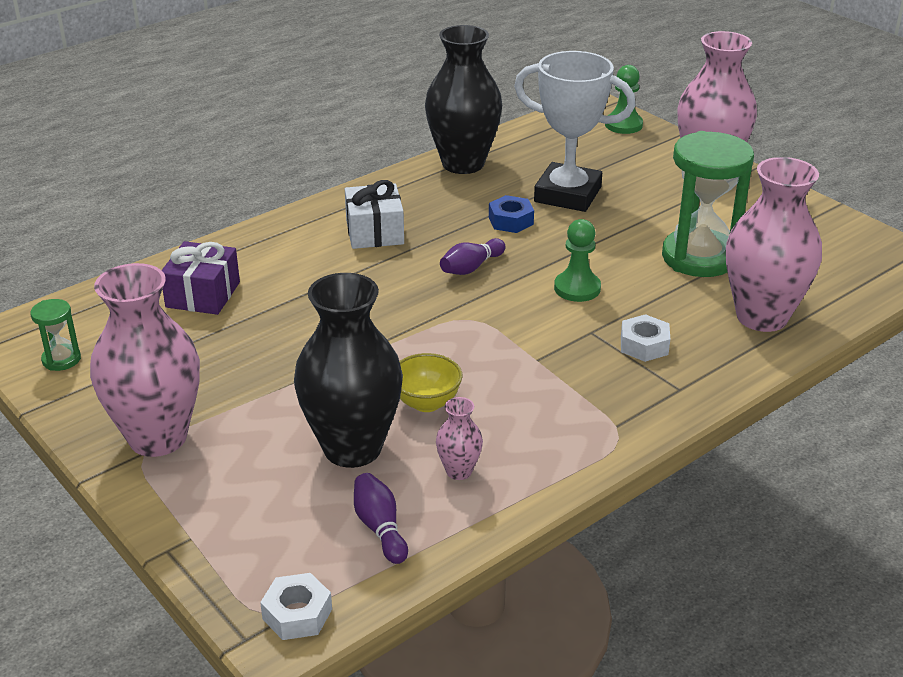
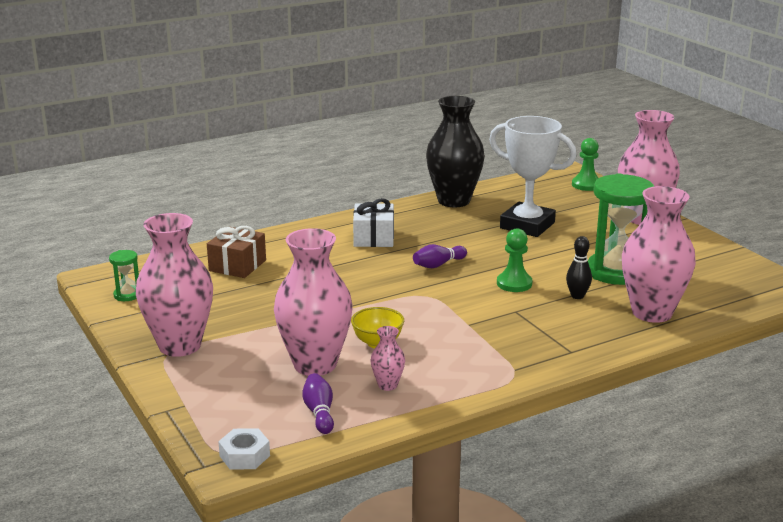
camera: 10 degrees right, 10 degrees down
purple gift [162,241,240,315] -> brown gift [207,226,266,278]
black vase [294,273,403,468] -> pink vase [274,228,352,376]
blue nut [489,195,534,233] -> none
white nut [621,314,670,362] -> none
none -> black bowling pin [566,236,592,299]

